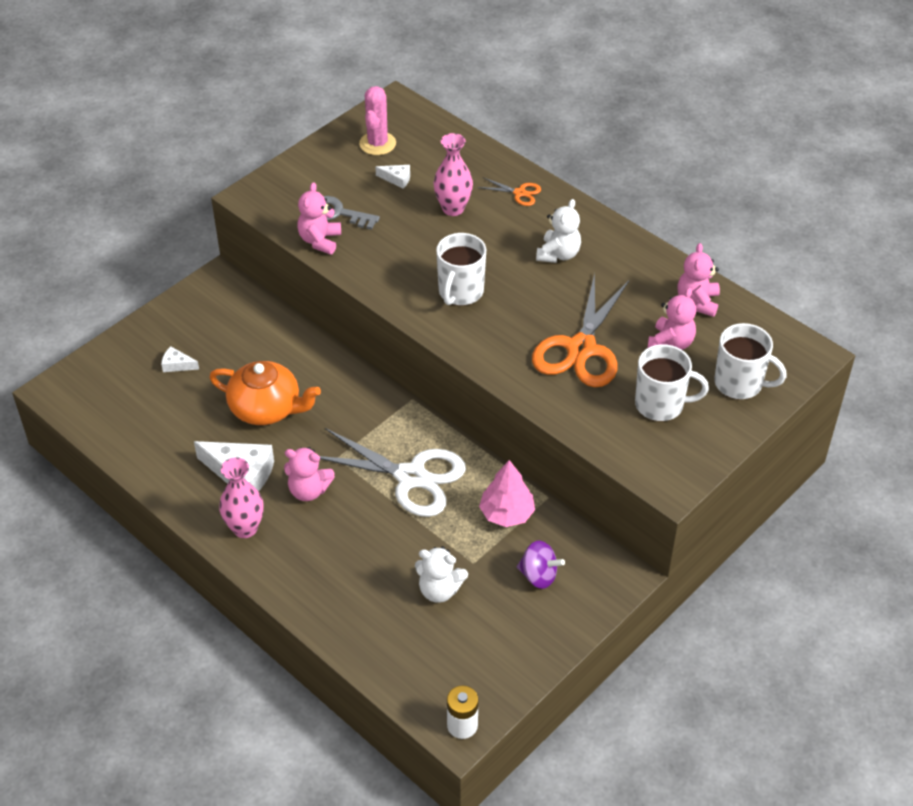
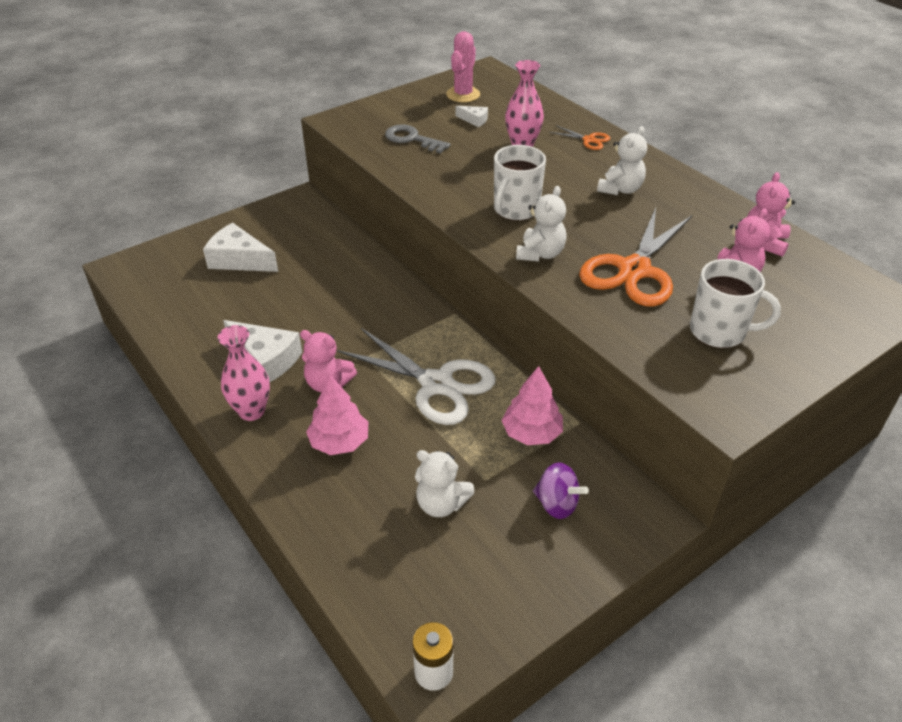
camera: 10 degrees right, 5 degrees down
white cheese [161,346,199,372] -> white cheese [203,223,278,272], size x2.05
orange teapot [209,361,321,425] -> none
pink teddy bear [297,182,341,255] -> none
white mug [714,323,787,400] -> none
none -> pink tree [306,375,368,455]
none -> white teddy bear [516,186,567,262]

